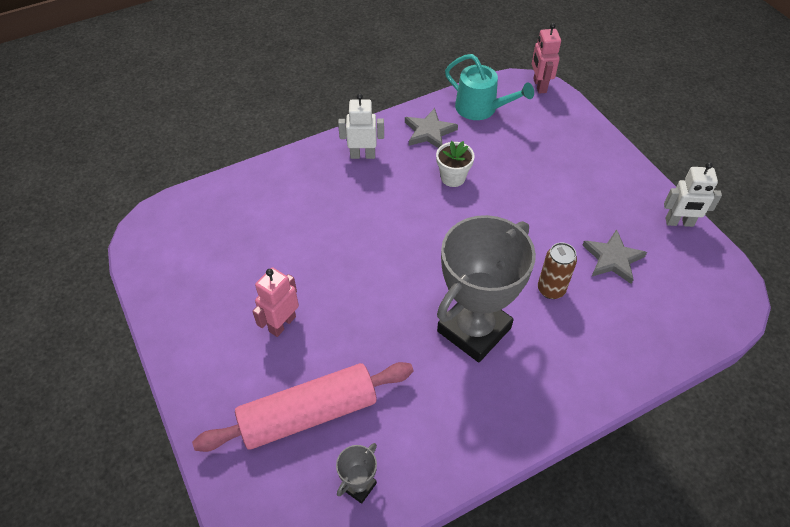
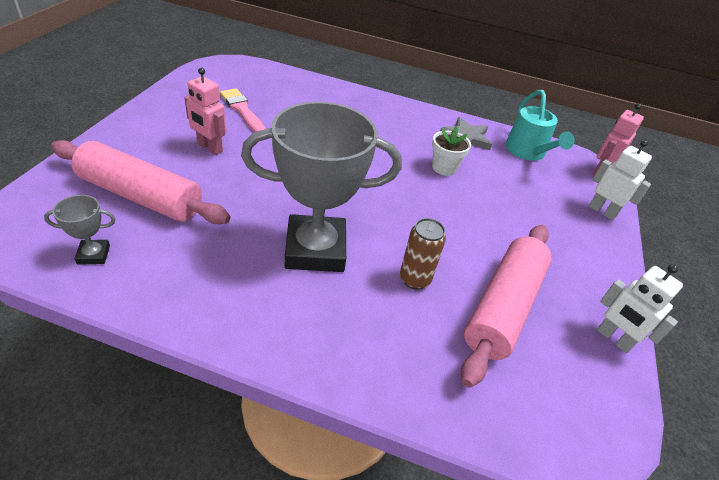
camera: 40 degrees right, 10 degrees down
pink robot [252,267,299,337] -> pink robot turned 135 degrees counterclockwise [184,68,226,155]
white robot [338,93,384,159] -> white robot moved to [589,140,652,220]
grey star [582,229,647,284] -> pink rolling pin [461,225,552,388]
none -> pink brush [220,88,265,132]

